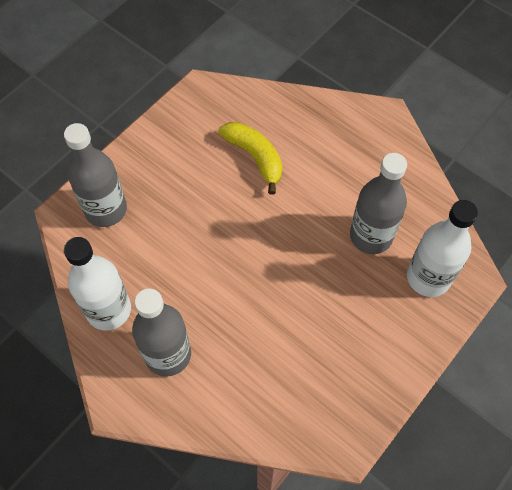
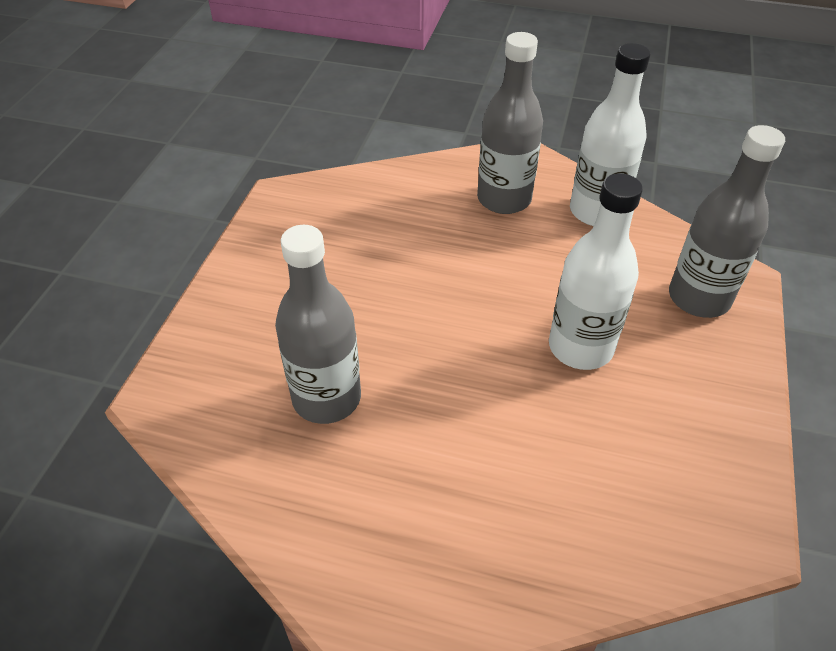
camera: 155 degrees right, 15 degrees down
yellow banana [218,122,283,195] -> none
white bottle [407,200,478,297] -> white bottle moved to [549,173,643,370]

